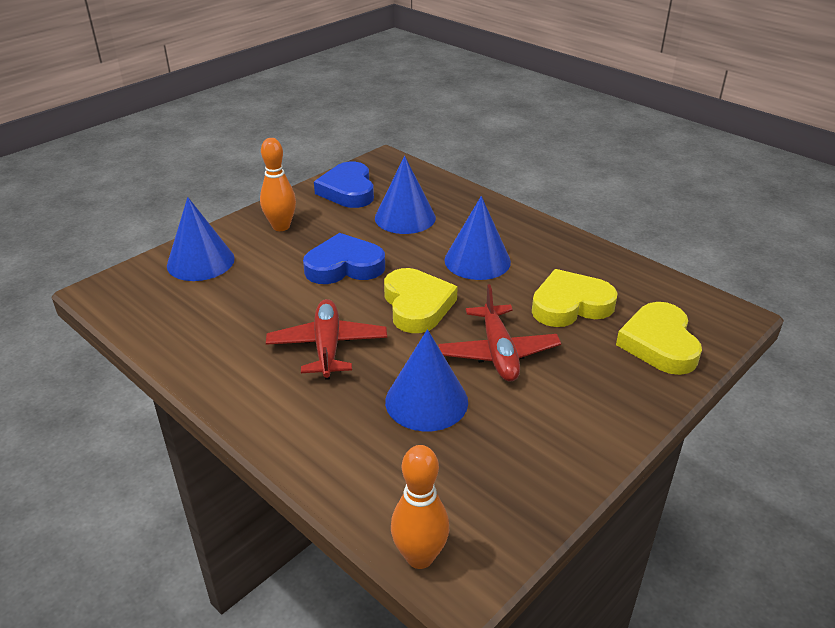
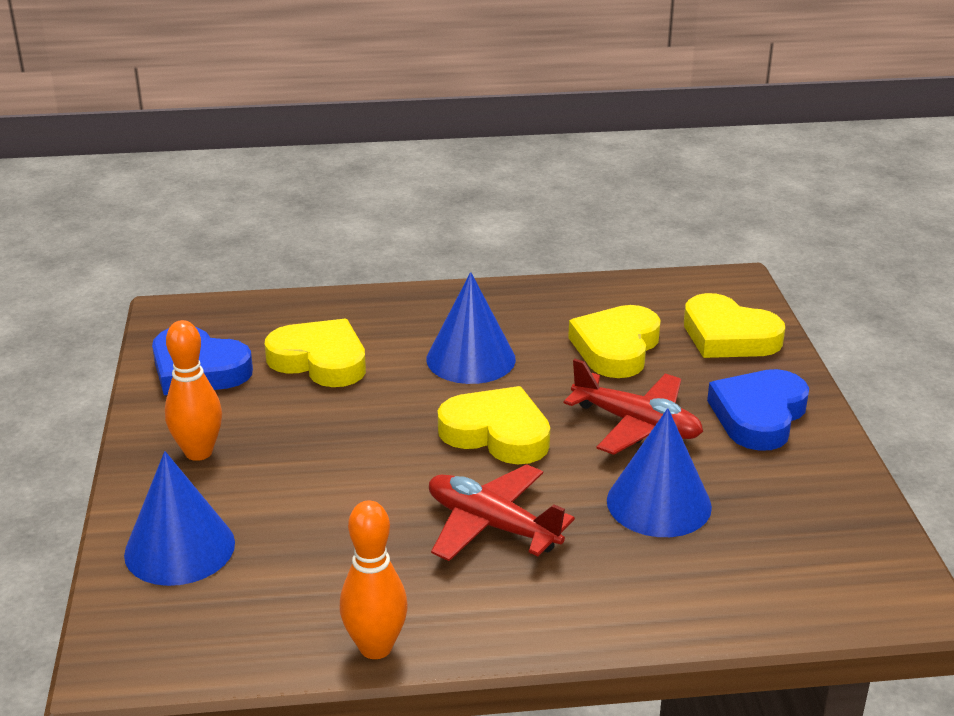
camera: 50 degrees left, 5 degrees down
blue heart [303,233,385,284] -> blue heart moved to [707,369,809,451]
blue cone [375,156,436,234] -> yellow heart [265,319,366,387]
orange bowling pin [391,445,449,569] -> orange bowling pin moved to [340,500,408,659]

